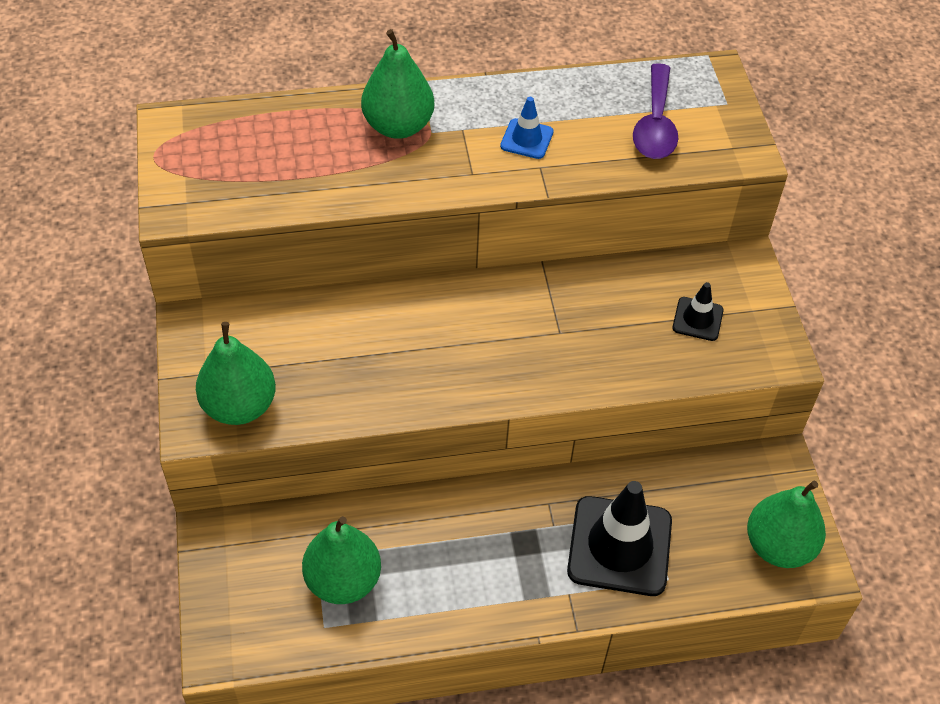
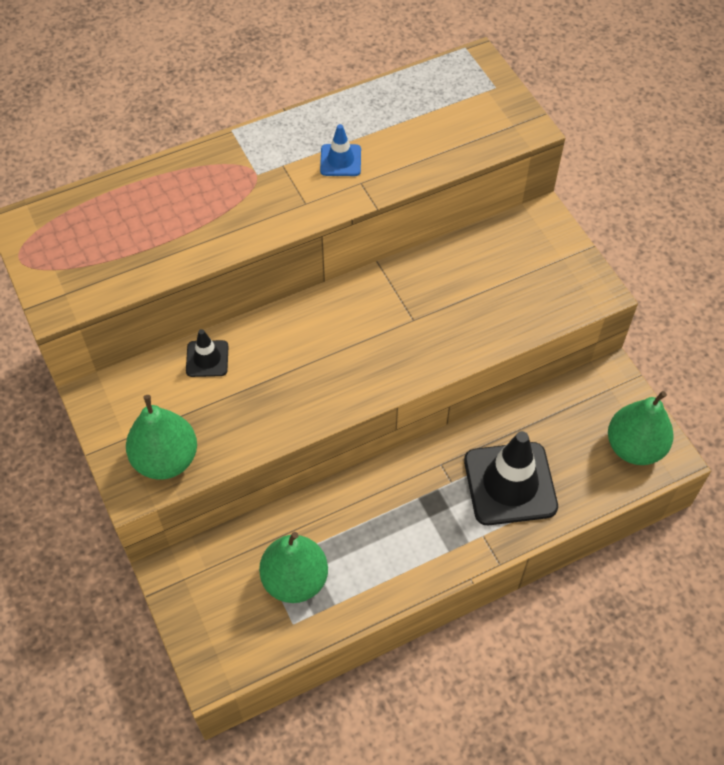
camera: 15 degrees left, 5 degrees up
green pear [361,29,434,139] -> none
purple spoon [633,63,678,159] -> none
black traffic cone [672,282,724,341] -> black traffic cone moved to [186,329,228,377]

